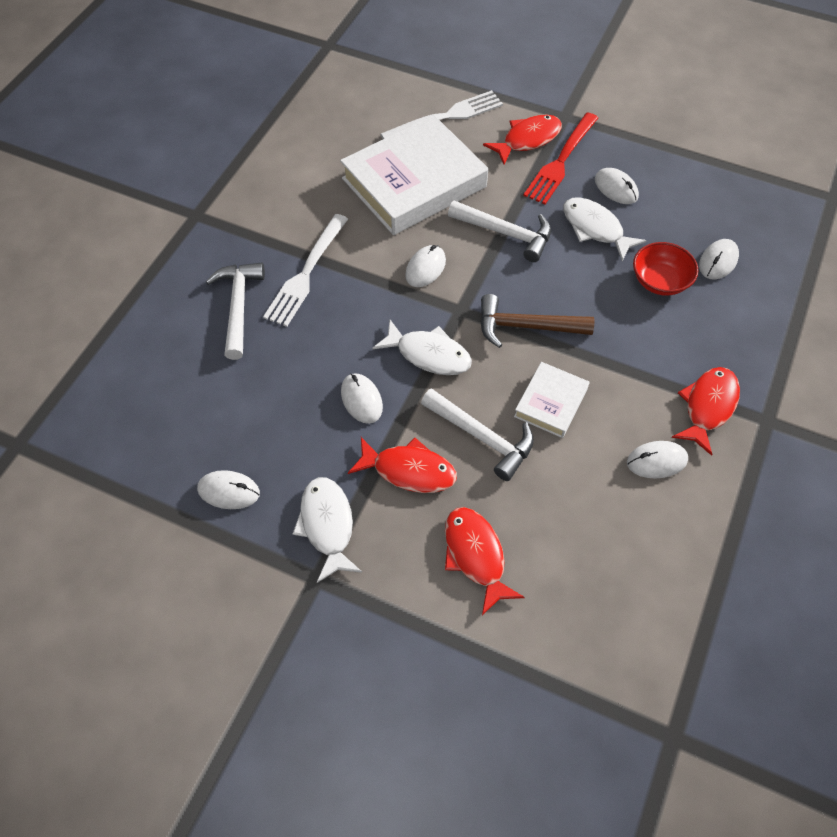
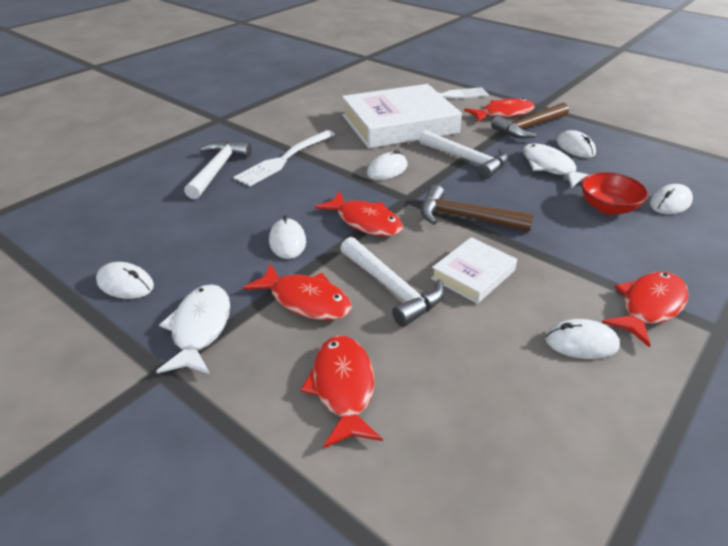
camera: 15 degrees right, 20 degrees down
white fish [372,320,472,375] -> red fish [314,191,403,237]
red fork [523,112,598,204] -> brown hammer [491,103,569,138]

